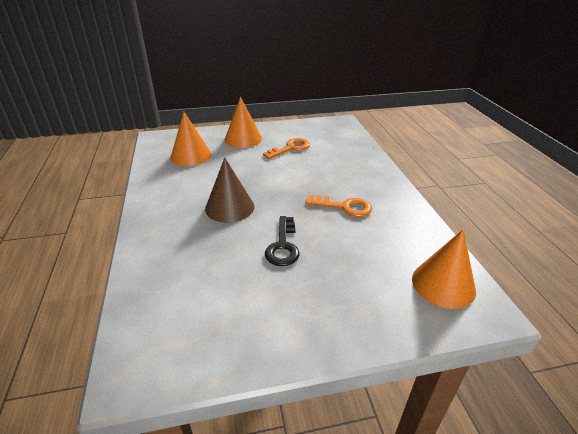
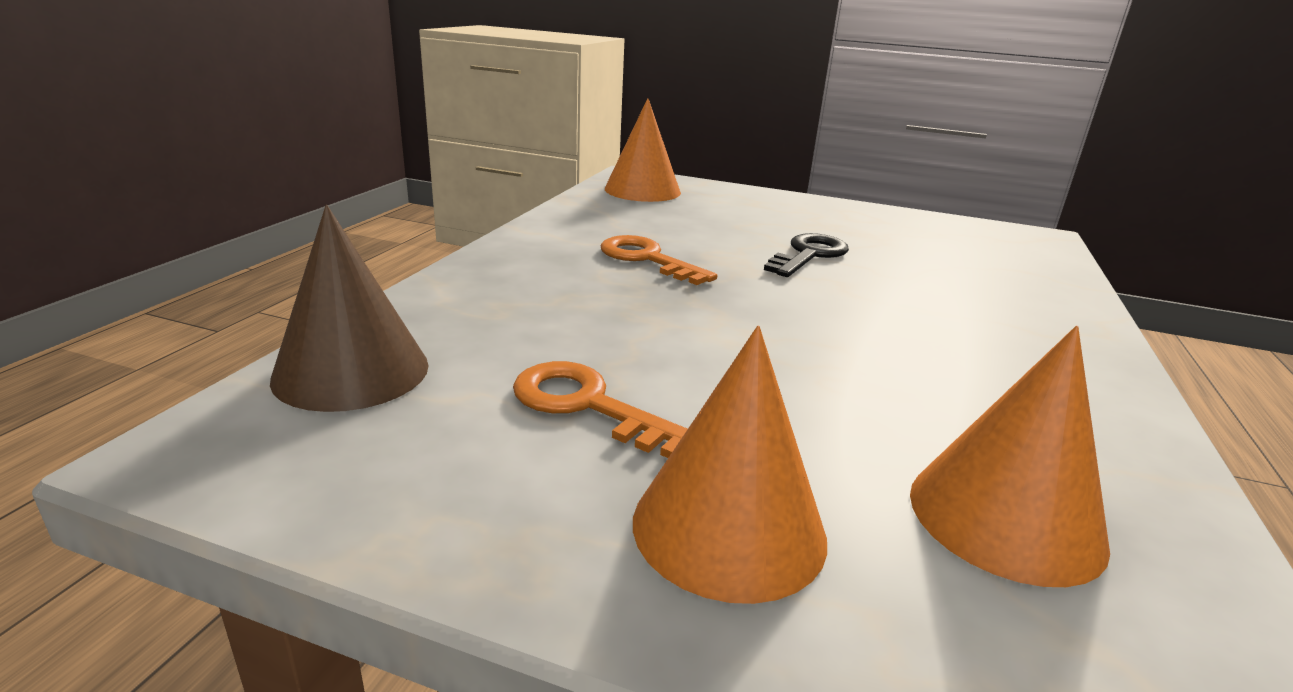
camera: 150 degrees left, 10 degrees down
brown cone [205,157,254,223] -> brown cone moved to [270,205,429,412]
orange key [263,138,310,159] -> orange key turned 45 degrees clockwise [513,361,687,458]

